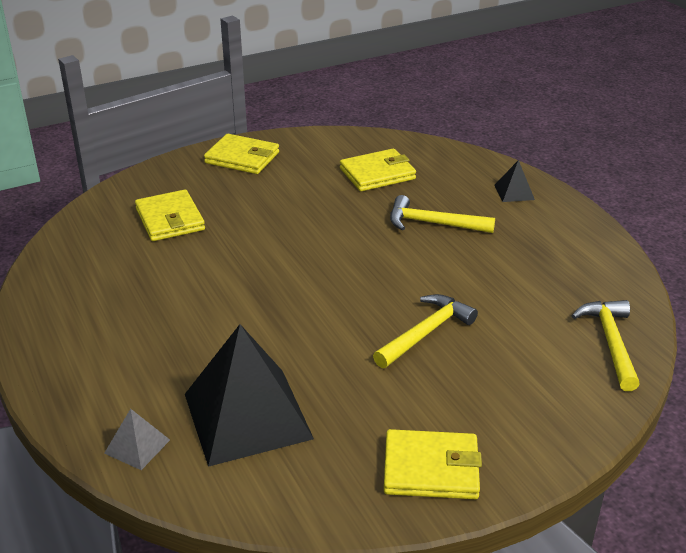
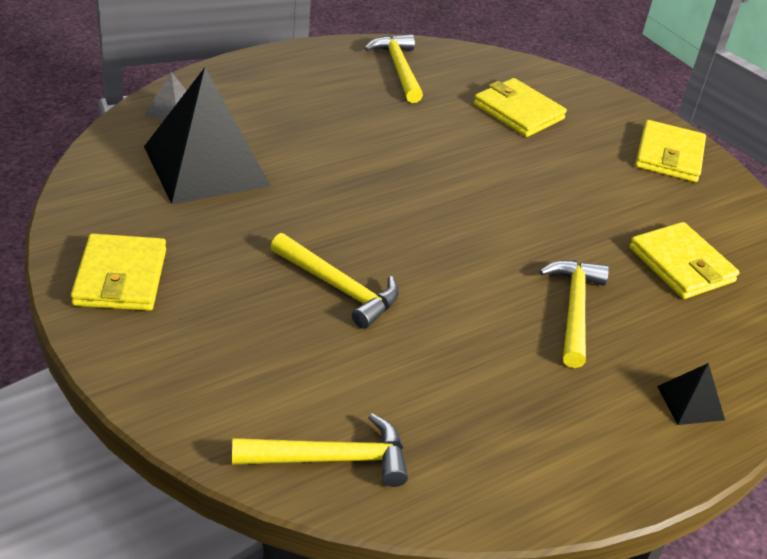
camera: 80 degrees right, 5 degrees up
yellow wallet [135,189,205,241] -> yellow wallet turned 75 degrees clockwise [474,78,567,137]
none -> yellow hammer [364,34,423,103]

